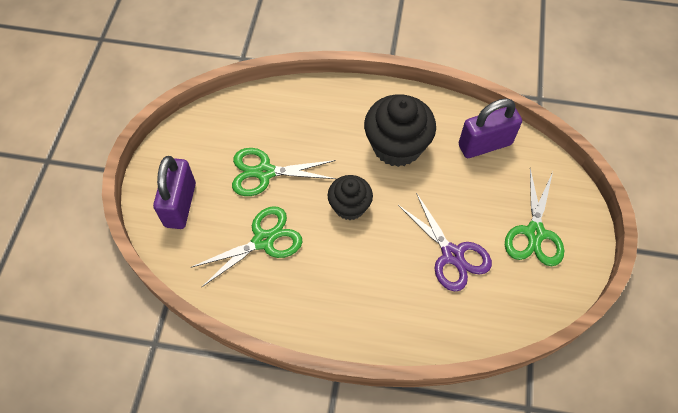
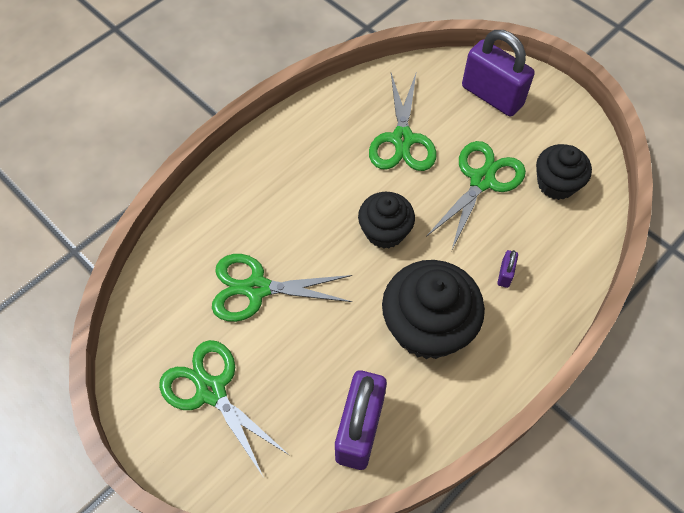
camera: 125 degrees right, 0 degrees up
purple scissors [398,193,492,292] -> green scissors [212,254,352,322]
none -> purple padlock [497,250,518,288]
none -> black cupcake [536,144,592,200]

